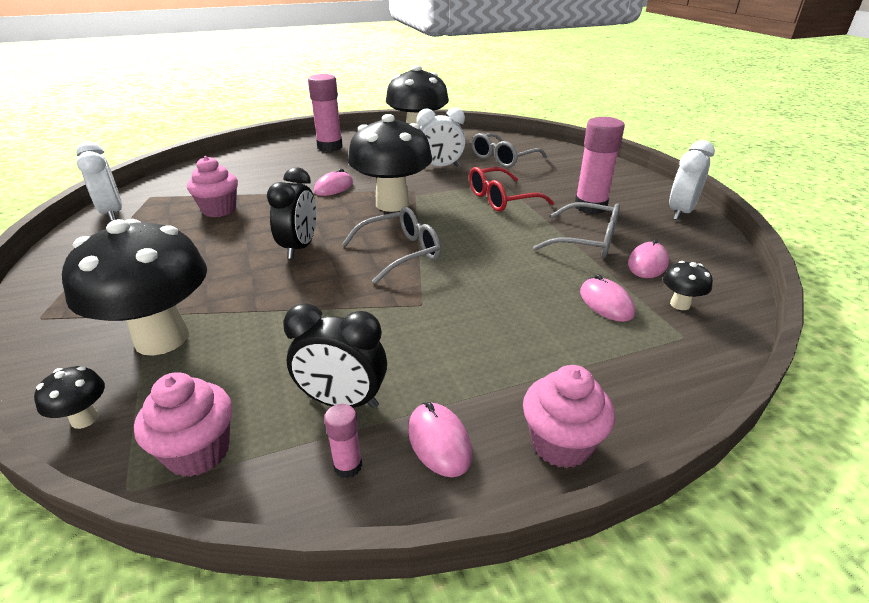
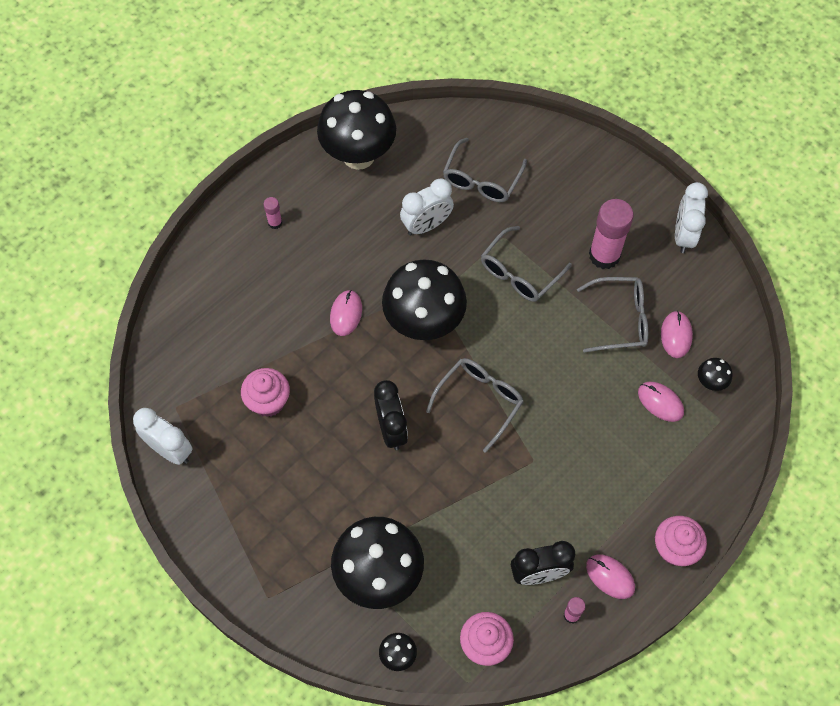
camera: 25 degrees left, 30 degrees up
pink glue stick [308,74,343,152] -> pink glue stick [264,197,282,229], size x0.46
red glasses [469,167,554,212] -> grey glasses [481,226,572,302]

